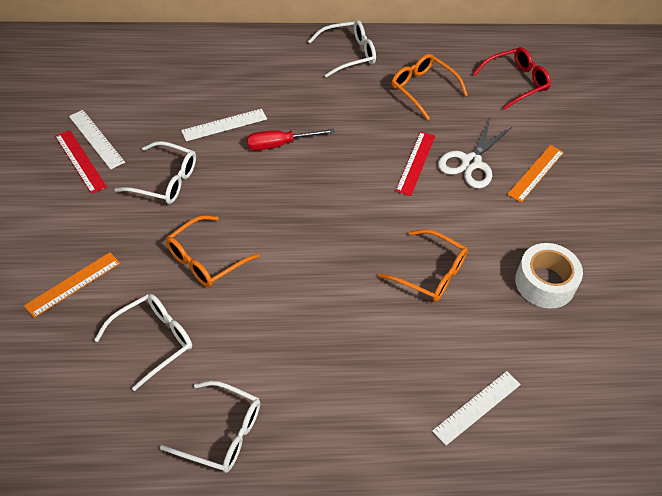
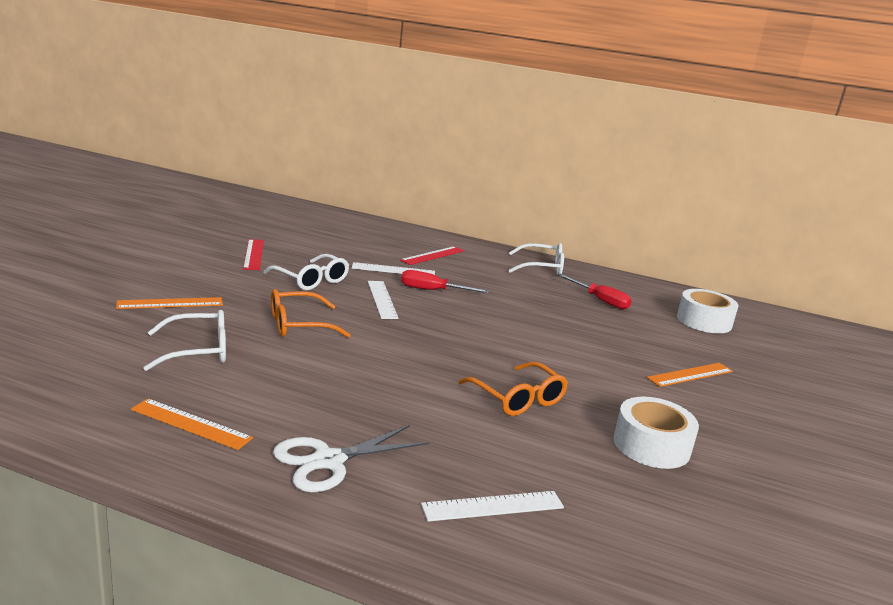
camera: 25 degrees right, 30 degrees down
white ruler [69,110,125,169] -> white ruler moved to [368,281,399,319]
white glasses [160,381,260,473] -> orange ruler [131,398,253,450]
orange glasses [391,54,468,120] -> red screwdriver [558,274,632,310]
red ruler [396,131,435,196] -> red ruler moved to [400,246,464,265]
white scissors [438,117,512,189] -> white scissors moved to [273,425,429,492]
red glasses [473,47,551,109] -> white tape [677,289,738,333]

